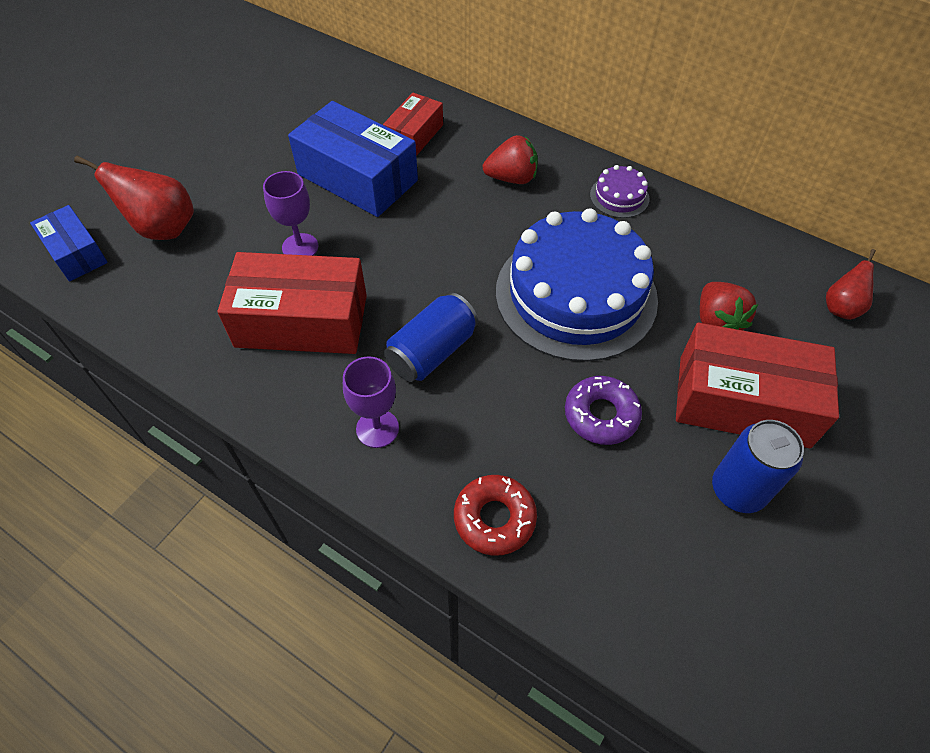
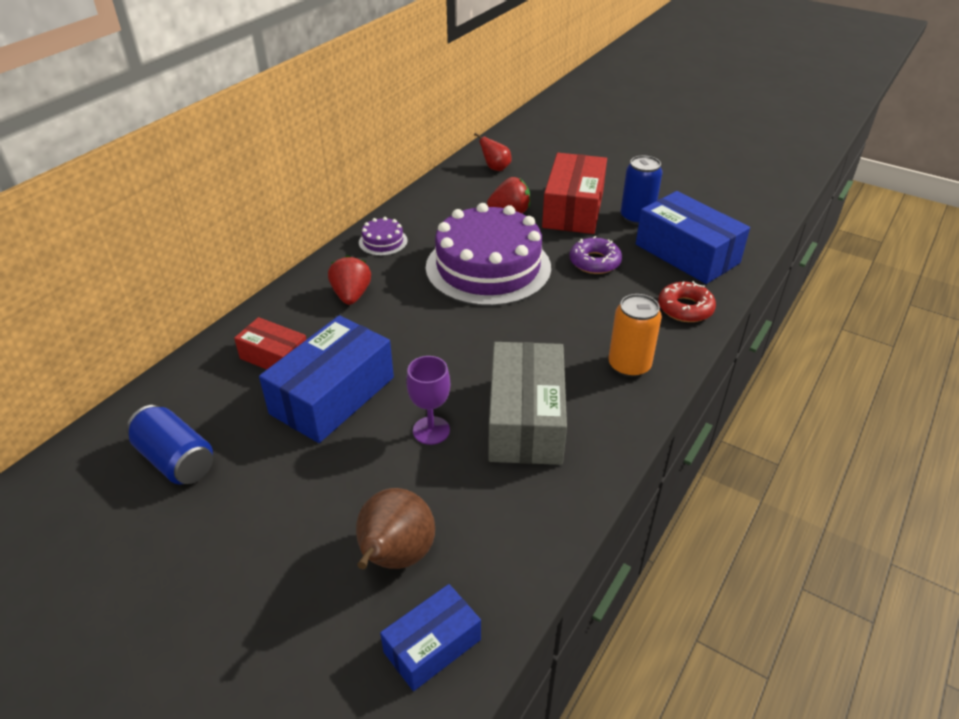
camera: 90 degrees left, 15 degrees down
red pear [74,156,194,240] -> brown pear [356,488,435,569]
red box [217,252,367,354] -> grey box [488,342,567,465]
purple goblet [343,356,399,448] -> orange can [609,294,662,377]
blue can [384,293,478,382] -> blue can moved to [126,405,213,485]
blue cake [496,208,658,362] -> purple cake [426,203,551,306]
none -> blue box [636,191,750,284]

